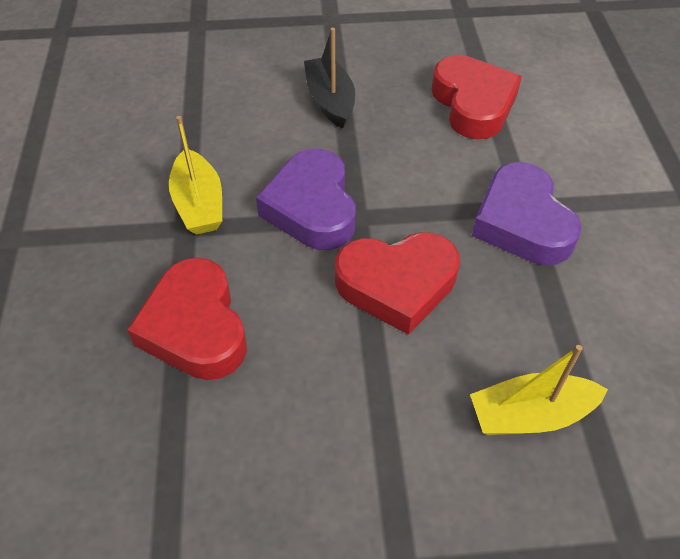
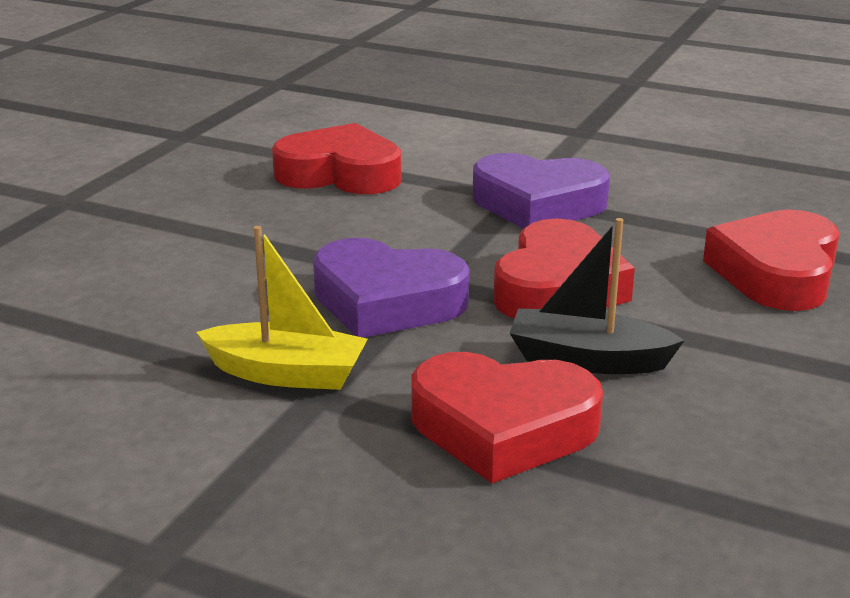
camera: 60 degrees left, 25 degrees down
black boat [304,28,355,129] -> black boat moved to [510,218,685,374]
yellow boat [470,345,608,435] -> red heart [703,209,839,311]

